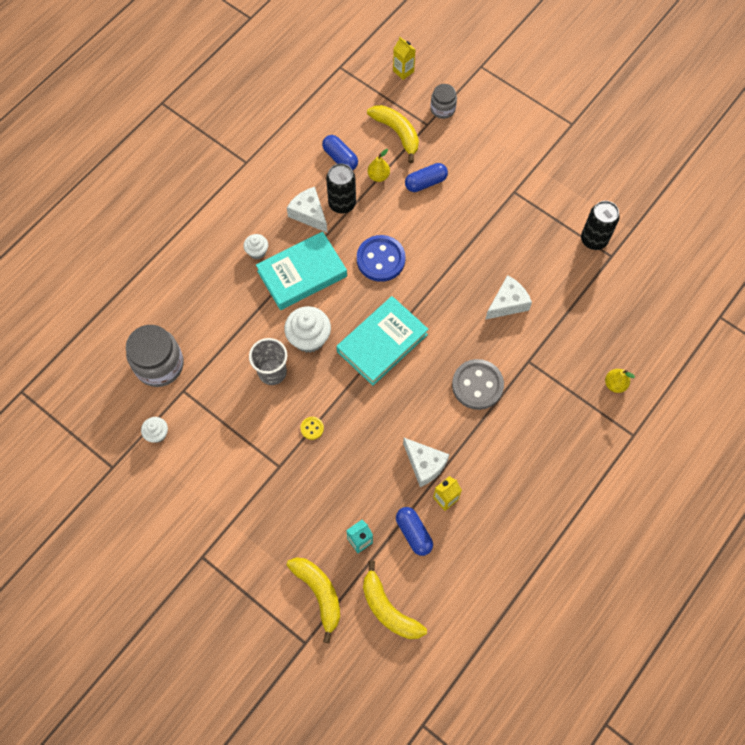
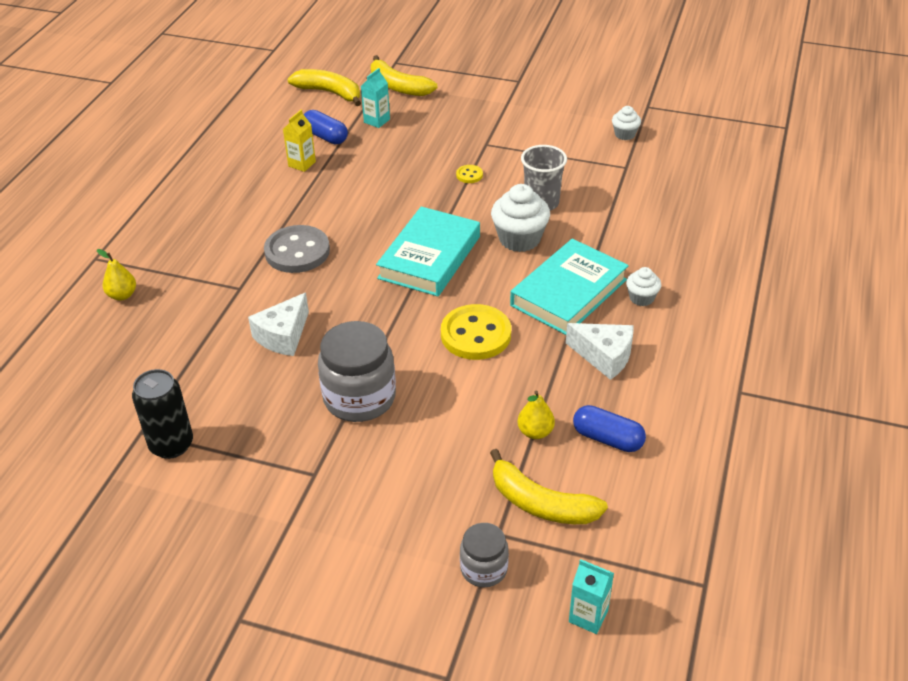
camera: 160 degrees right, 25 degrees down
grey jar [126,325,184,387] -> grey jar moved to [318,321,396,422]
black can [326,163,356,214] -> none
blue button [357,235,405,282] -> yellow button [441,304,511,360]
yellow carton [393,37,415,80] -> turquoise carton [569,559,614,634]
white cheese [403,438,450,487] -> none
blue capsule [405,163,448,192] -> none

